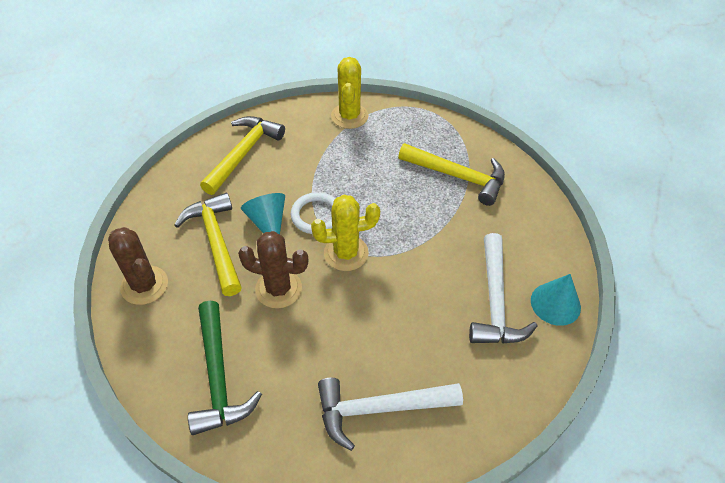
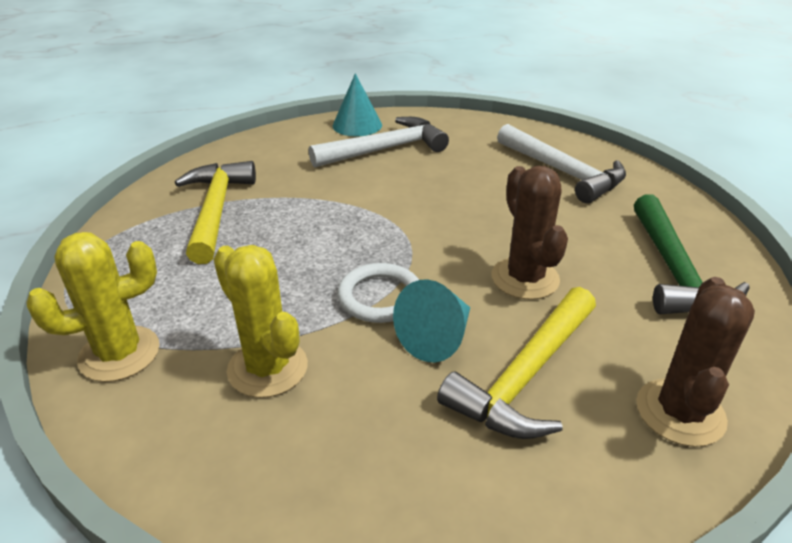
camera: 120 degrees left, 15 degrees down
green hammer [188,301,262,435] -> green hammer turned 135 degrees clockwise [634,195,750,314]
yellow hammer [200,116,285,195] -> none
yellow cactus [311,195,380,271] -> yellow cactus moved to [213,245,308,398]

